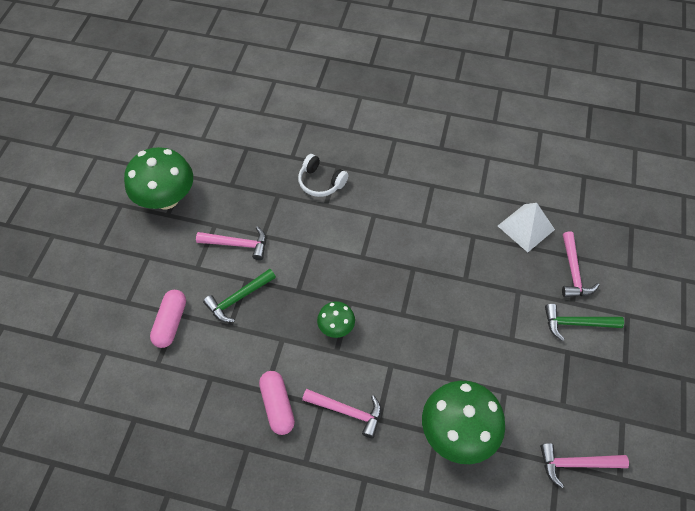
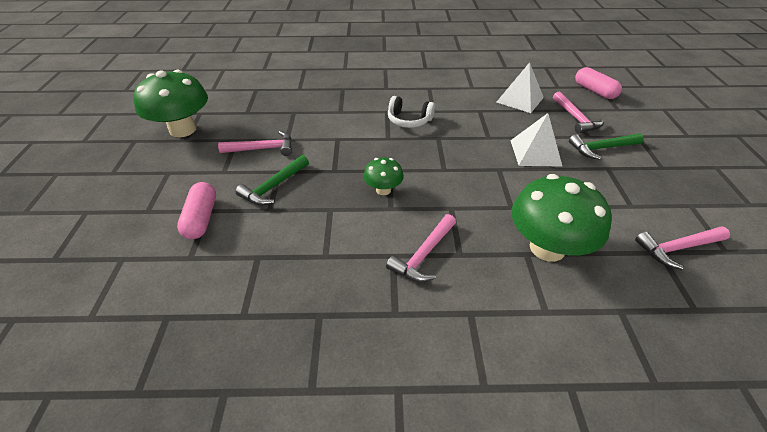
camera: 15 degrees left, 15 degrees down
pink capsule [259,371,295,435] -> pink capsule moved to [575,67,622,99]
white headphones [298,154,348,197] -> white headphones moved to [388,96,435,128]
pink hammer [302,389,381,438] -> pink hammer turned 120 degrees clockwise [386,214,456,282]
none -> white pyramid [510,113,563,167]

